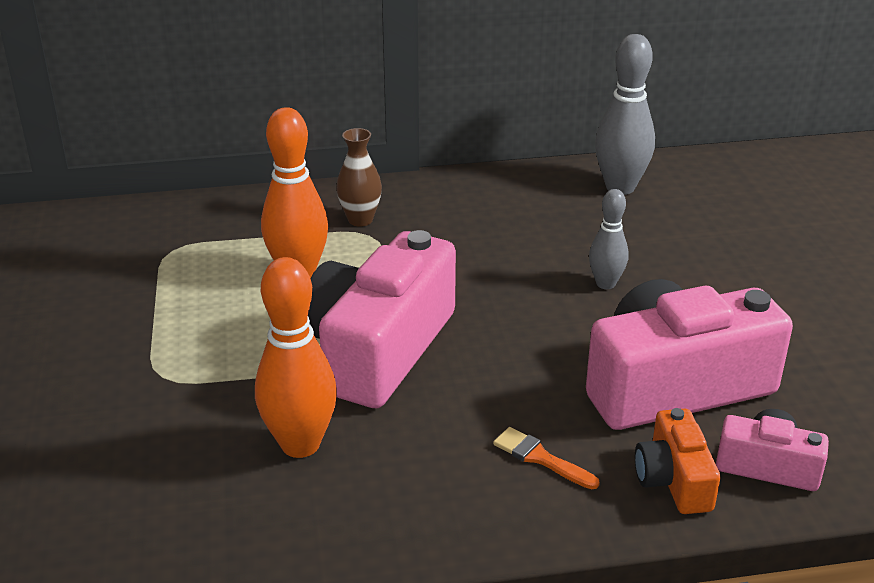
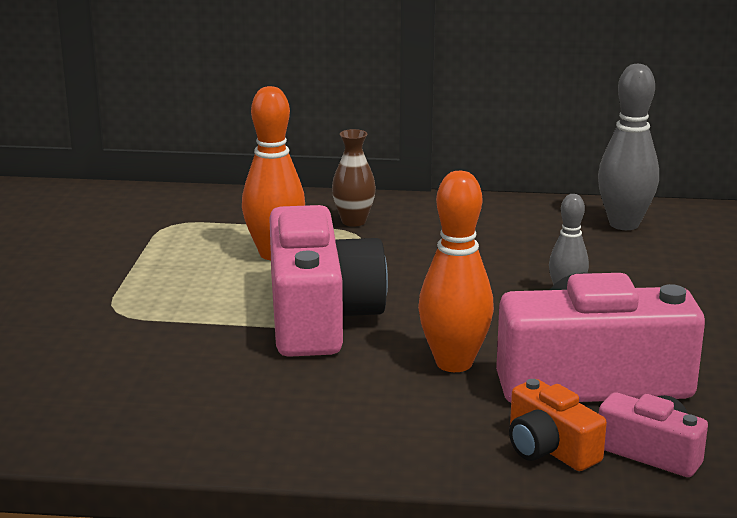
camera: 15 degrees right, 10 degrees down
orange bowling pin [255,257,337,458] -> orange bowling pin moved to [418,171,494,372]
pink camera [308,230,456,408] -> pink camera turned 135 degrees clockwise [269,205,388,357]
orange brush [493,427,600,489] -> none
orange camera [635,408,720,514] -> orange camera turned 45 degrees counterclockwise [509,379,607,471]

